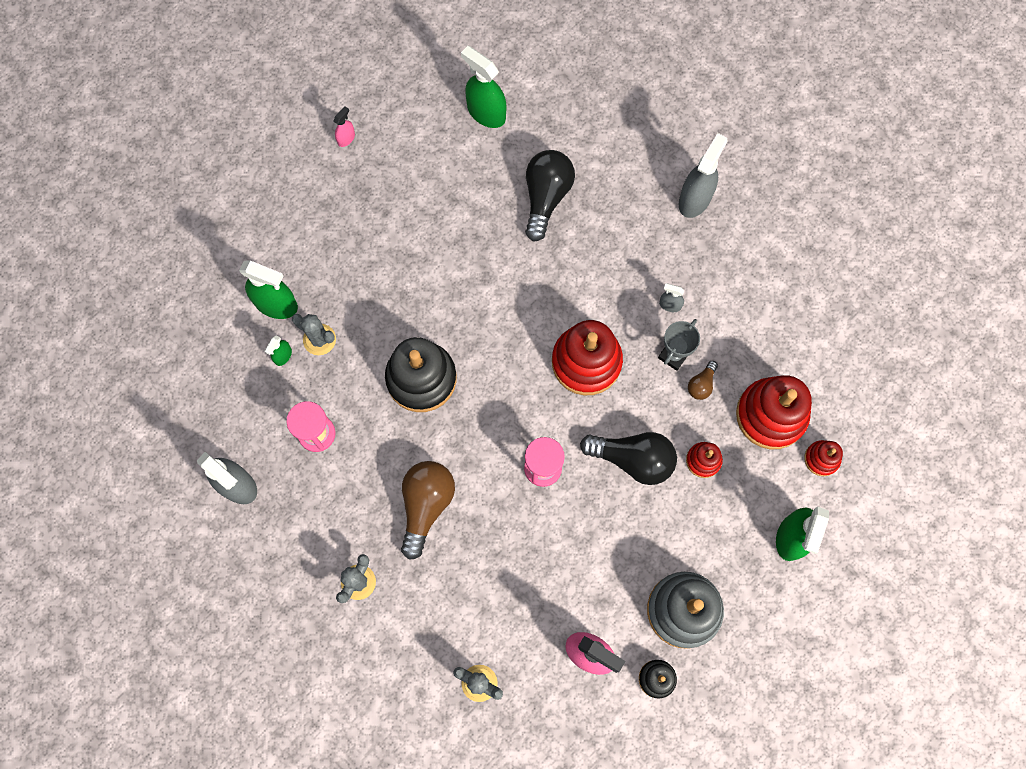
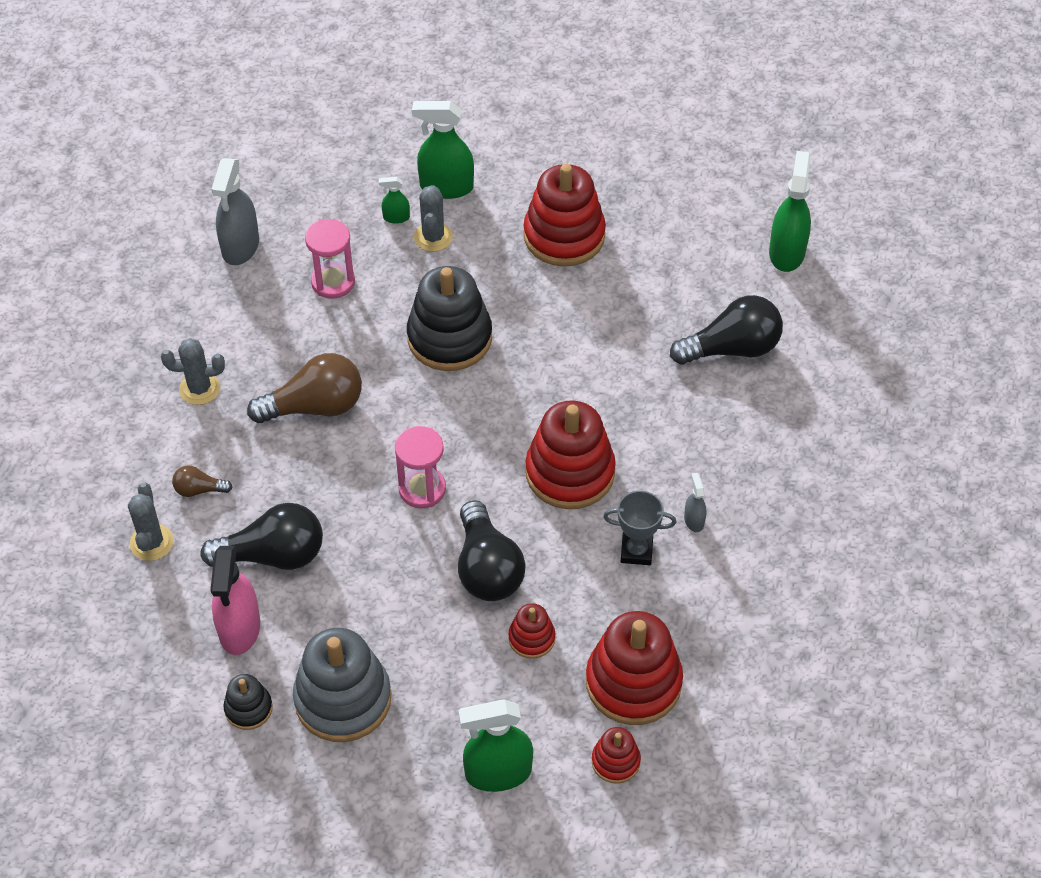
camera: 60 degrees right, 20 degrees down
green spray bottle [239,260,298,319] -> green spray bottle turned 105 degrees clockwise [412,101,474,199]
pink spray bottle [333,106,355,147] -> none
grey spray bottle [678,133,728,218] -> none
brown light bulb [688,361,718,400] -> brown light bulb moved to [172,466,233,497]
none -> black light bulb [200,503,323,570]
none -> red stacking toy [523,164,606,267]

